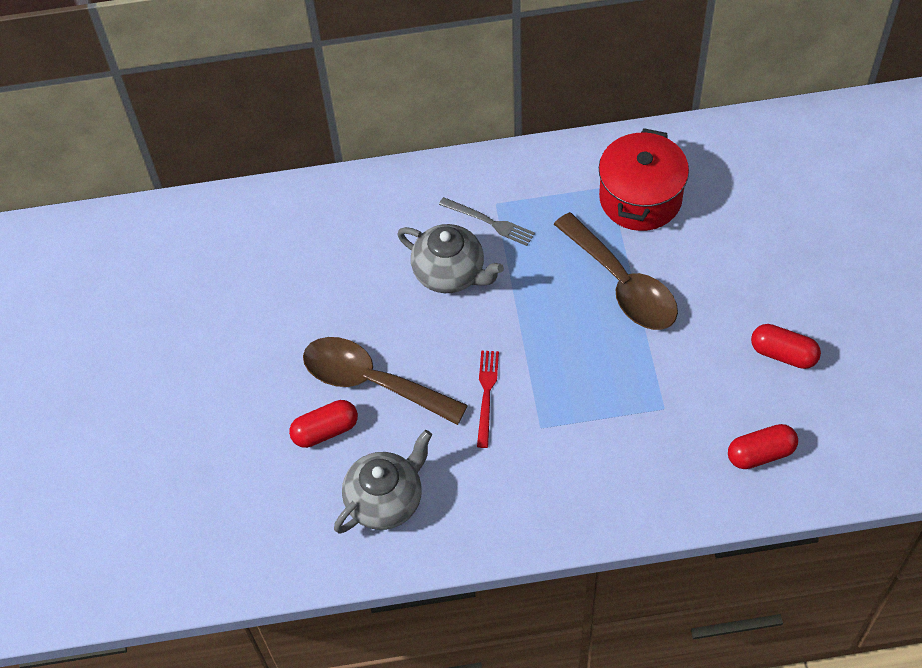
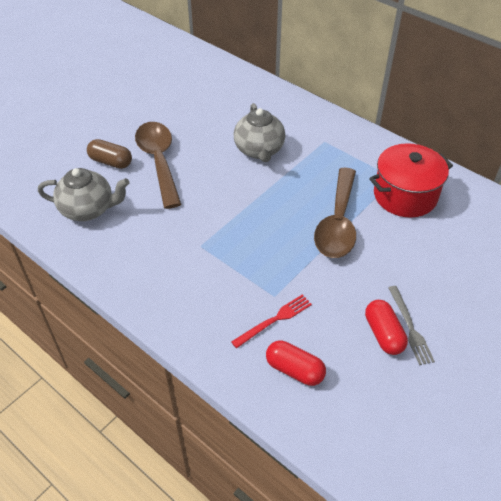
camera: 45 degrees right, 10 degrees down
red capsule [289,400,358,448] -> brown capsule [87,139,132,169]
grey fork [439,197,535,246] -> grey fork moved to [388,286,435,365]
red fork [477,351,499,448] -> red fork moved to [231,295,312,348]

